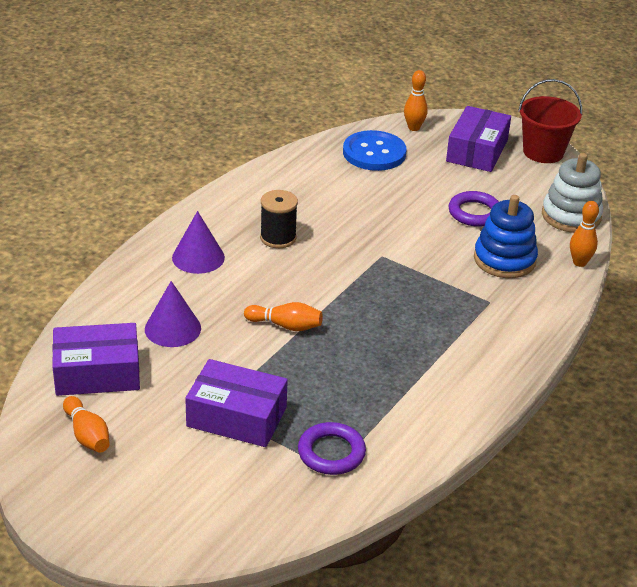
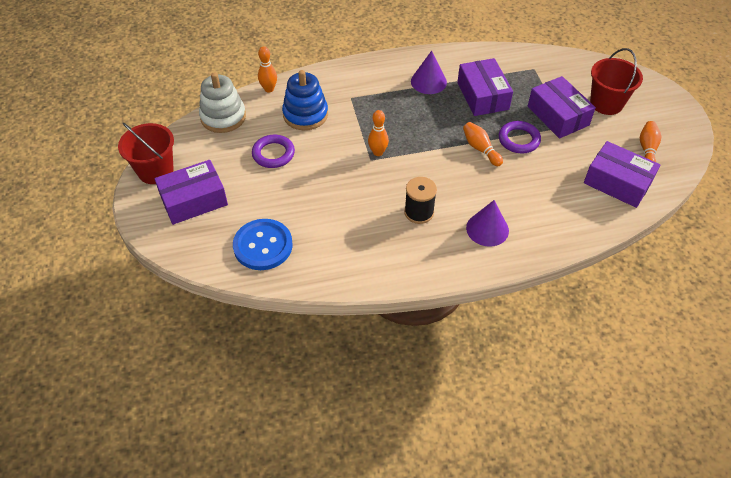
camera: 135 degrees left, 15 degrees up
purple cone [145,281,201,347] -> purple cone moved to [411,51,447,94]
purple ring [298,422,366,475] -> purple ring moved to [499,121,541,153]
orange bowling pin [404,70,428,131] -> orange bowling pin moved to [368,110,389,156]
none -> purple box [457,58,513,116]
none -> red bucket [590,48,643,115]

